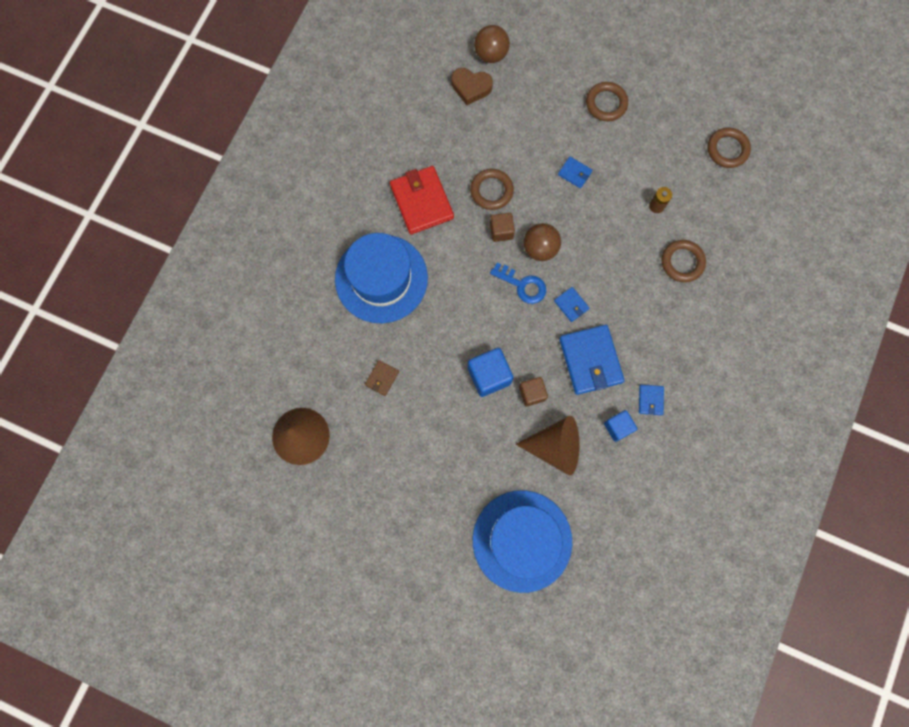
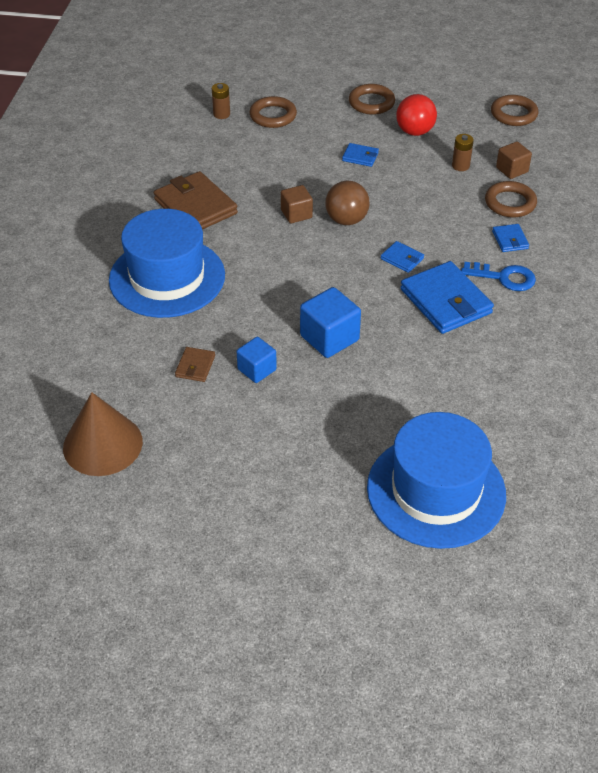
camera: 15 degrees left, 30 degrees down
red wallet [390,166,454,234] -> brown wallet [154,171,238,229]
brown heart [452,68,493,105] -> brown battery [212,83,230,119]
brown ring [470,169,514,210] -> brown ring moved to [249,96,297,128]
brown ball [474,25,510,63] -> none
blue key [490,263,546,304] -> blue key moved to [461,262,536,291]
brown cone [515,416,579,475] -> none
brown cube [519,377,548,407] -> brown cube moved to [496,142,532,179]
blue cube [604,410,637,442] -> blue cube moved to [236,337,277,383]
blue wallet [639,385,664,415] -> blue wallet moved to [492,224,529,252]
none -> red ball [396,94,437,136]

